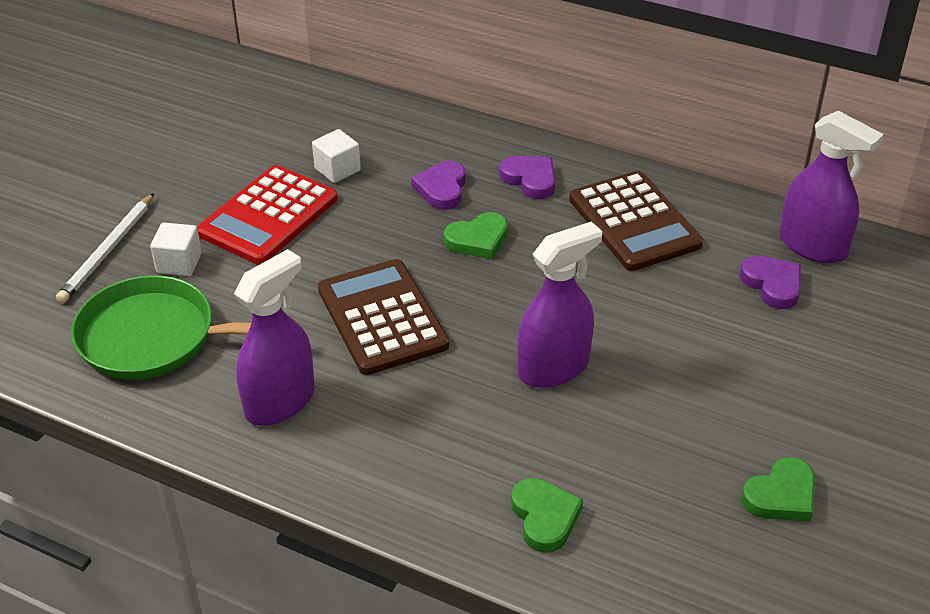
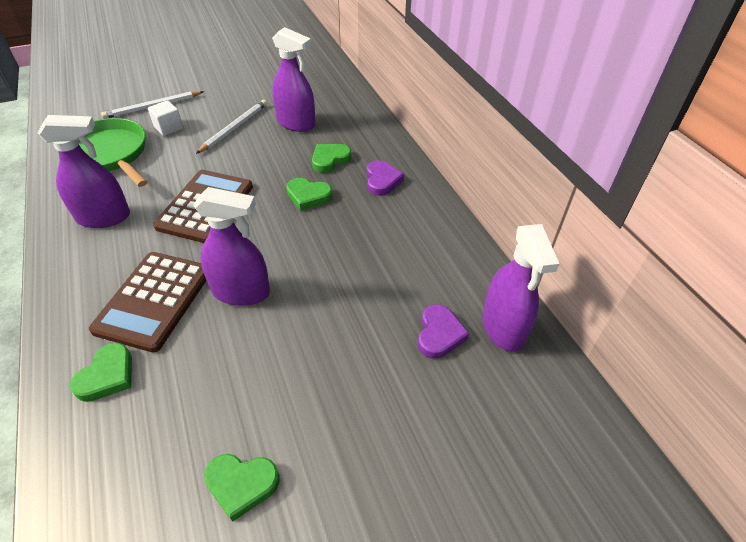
camera: 40 degrees right, 5 degrees up
red calculator [197,165,338,265] -> white pencil [196,100,267,154]
white cube [312,129,361,183] -> purple spray bottle [272,27,315,132]
purple heart [411,161,466,210] -> green heart [312,144,351,173]
brown calculator [569,171,703,271] -> brown calculator moved to [89,252,207,353]

